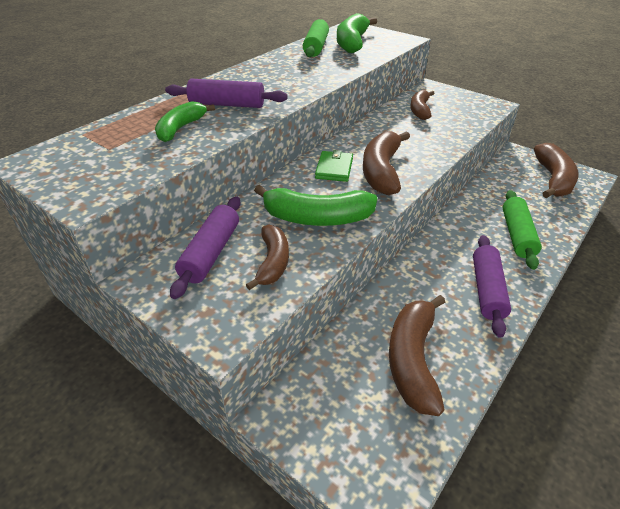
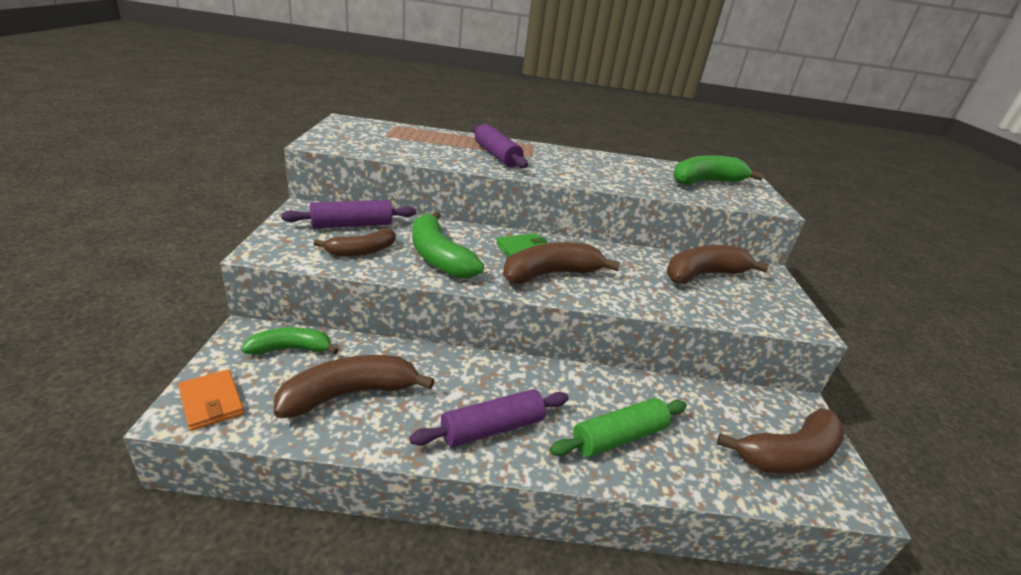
camera: 50 degrees right, 10 degrees down
green banana [155,101,215,142] -> green banana moved to [241,327,339,355]
green rolling pin [303,19,329,57] -> none
brown banana [410,90,435,120] -> brown banana [667,245,769,284], size x1.55
none -> orange wallet [178,369,244,431]

